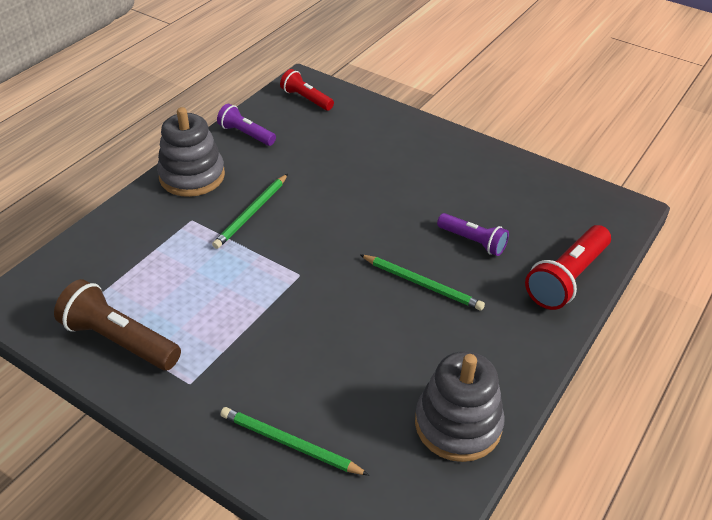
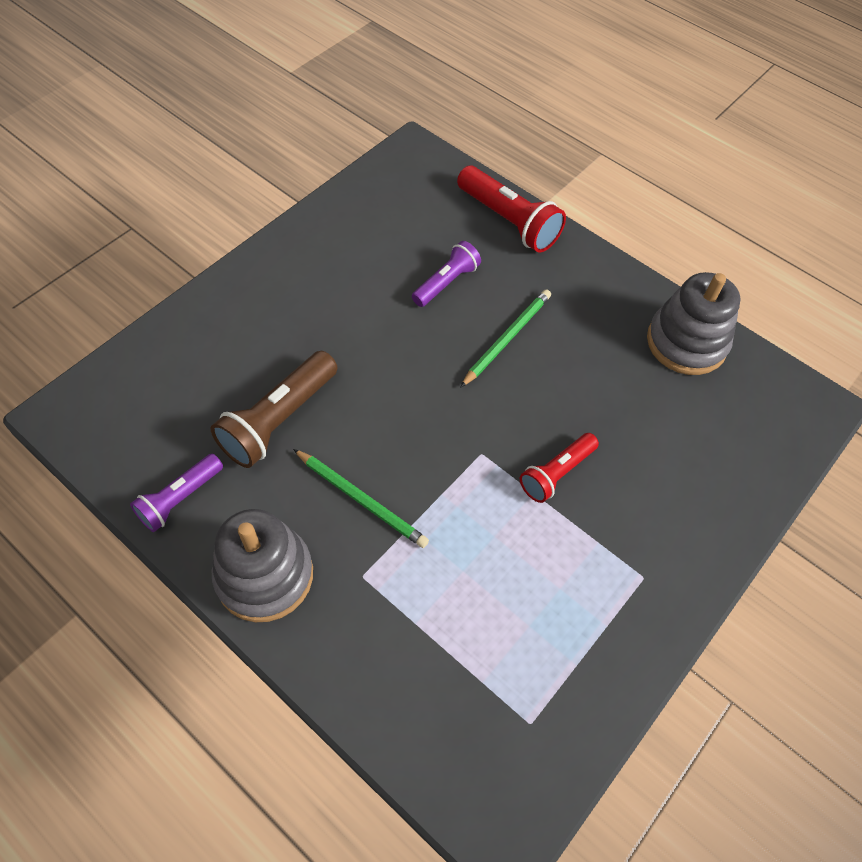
camera: 85 degrees left, 15 degrees up
brown flashlight [54,279,181,370] -> brown flashlight moved to [210,351,337,468]
green pencil [221,407,369,475] -> none
red flashlight [280,69,334,111] -> red flashlight moved to [520,433,599,503]

